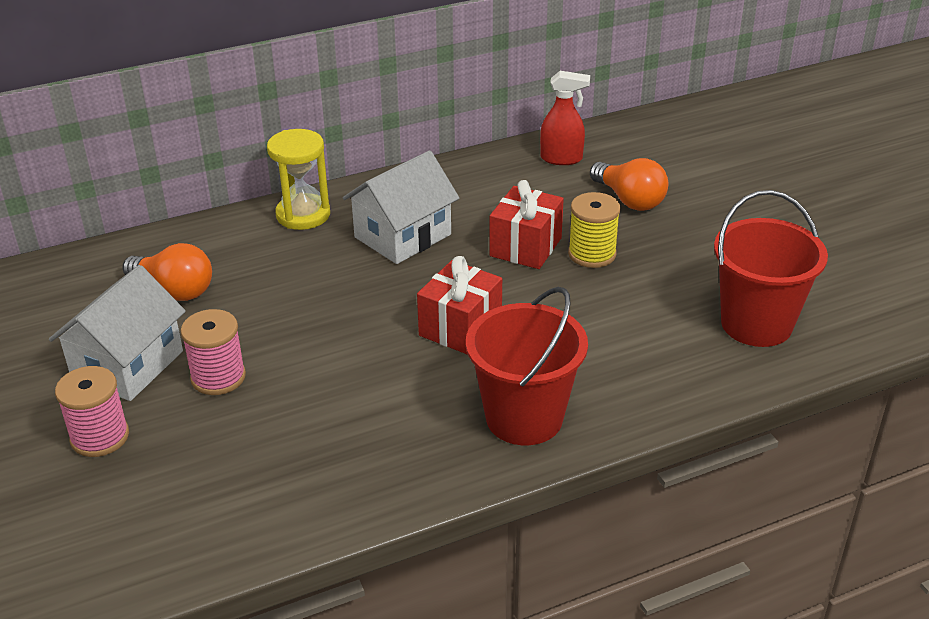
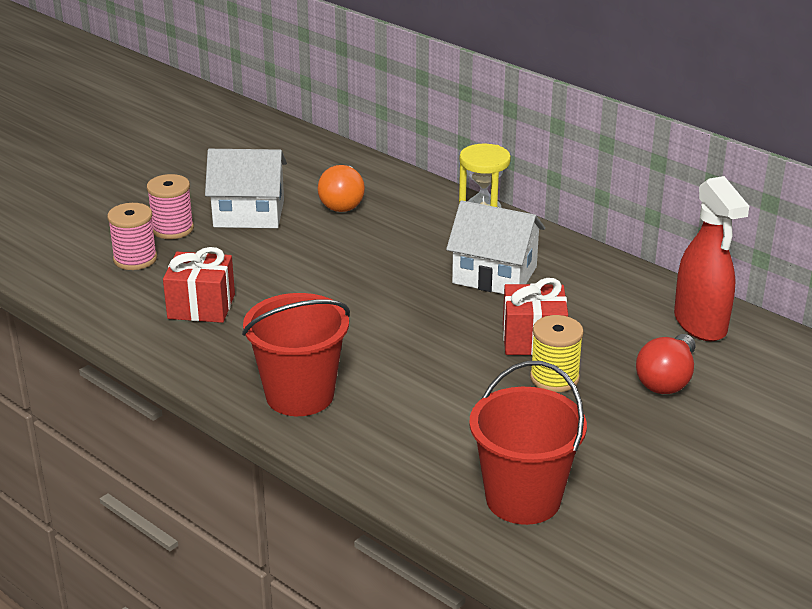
camera: 65 degrees right, 5 degrees down
pink spool [181,309,246,395] -> pink spool moved to [107,203,157,270]
red gift [417,256,502,355] -> red gift moved to [163,247,235,323]
red spray bottle [540,71,590,165] -> red spray bottle [674,176,749,341], size x1.56
orange light bulb [590,158,668,211] -> red light bulb [636,334,695,394]

